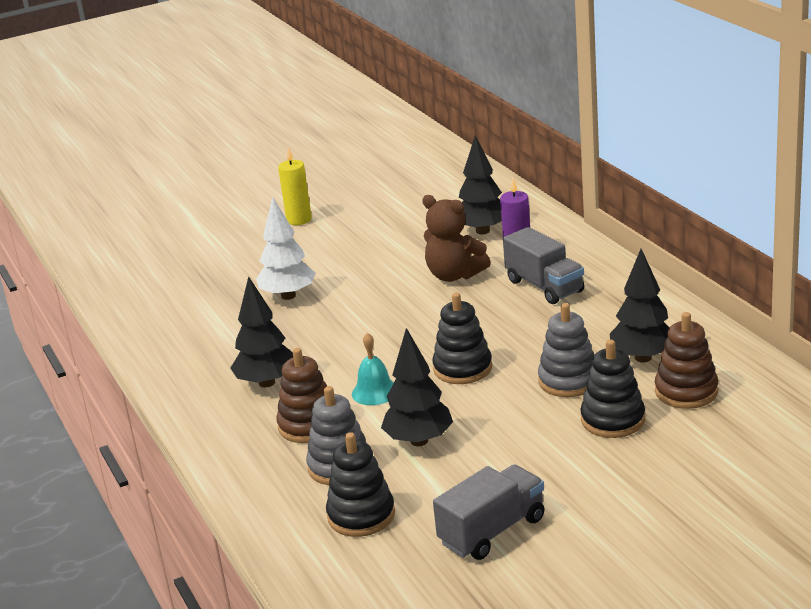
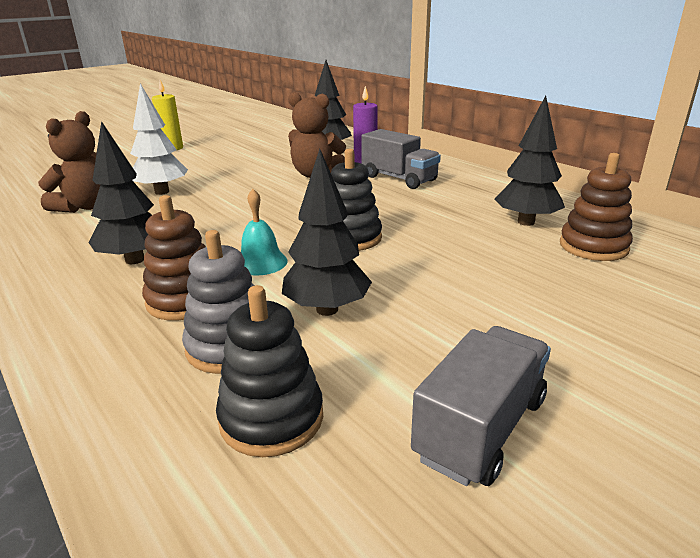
camera: 15 degrees left, 0 degrees up
grey stacking toy [538,303,594,397] -> none
black stacking toy [580,340,645,438] -> none
none -> brown teddy bear [38,111,101,213]

